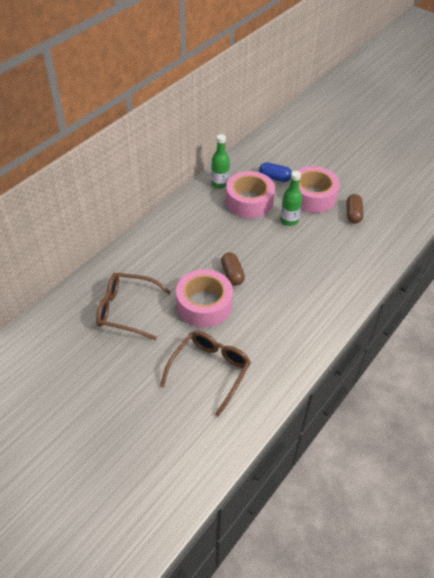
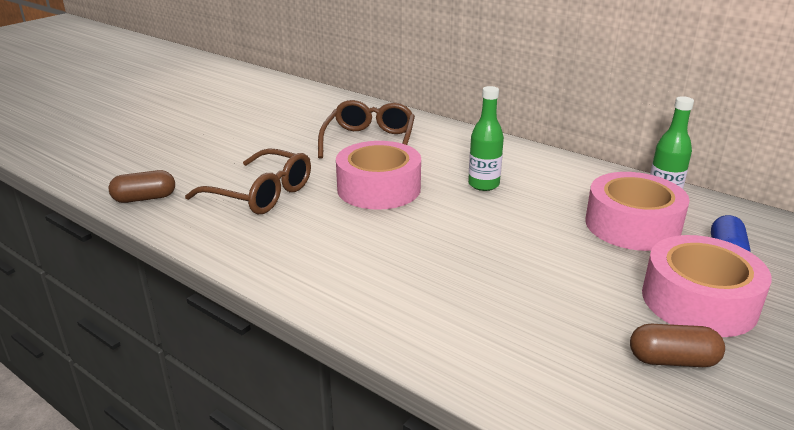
camera: 90 degrees right, 20 degrees down
brown capsule [221,252,245,286] -> brown capsule moved to [109,170,175,203]
green bottle [280,171,302,226] -> green bottle moved to [468,86,504,191]

